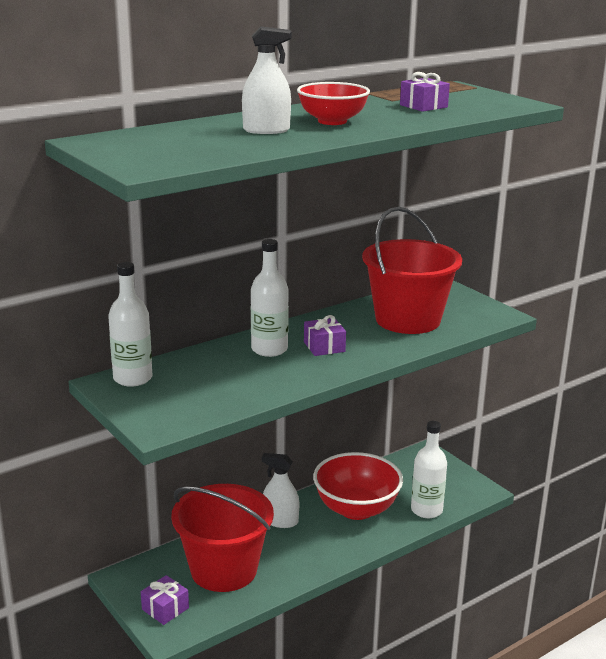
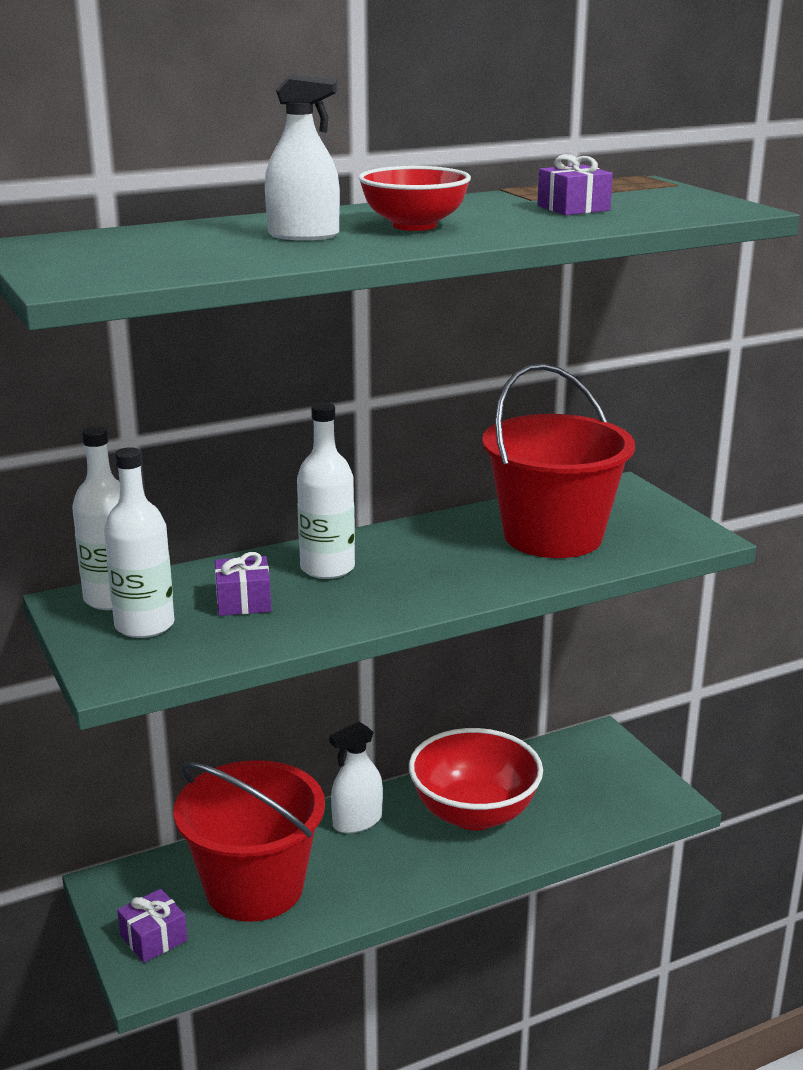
camera: 10 degrees right, 0 degrees up
white spray bottle [262,453,299,528] -> white spray bottle turned 60 degrees counterclockwise [329,722,383,833]
purple gift [304,315,346,356] -> purple gift moved to [215,552,271,616]
white bottle [411,421,447,518] -> white bottle moved to [104,447,174,638]

